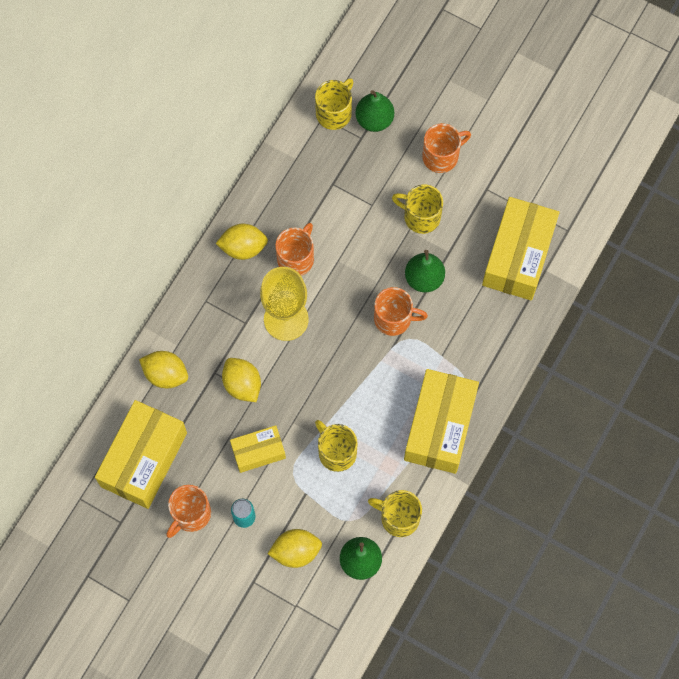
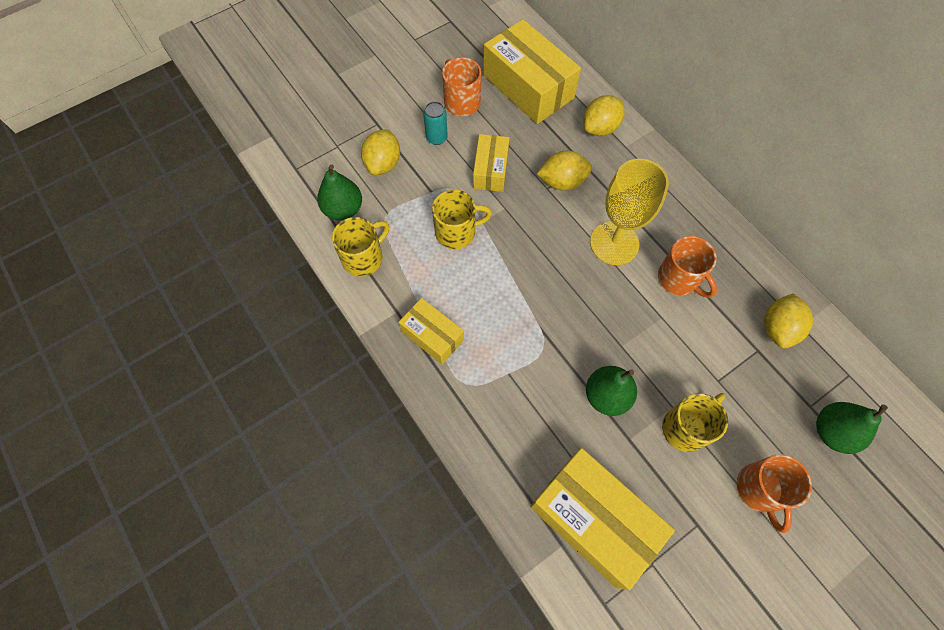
camera: 115 degrees right, 5 degrees down
yellow lemon [215,224,268,260] -> yellow lemon moved to [764,293,813,349]
yellow mug [315,78,353,130] -> none
orange mug [374,287,428,336] -> none
yellow box [404,369,479,474] -> yellow box [399,298,464,364], size x0.56

